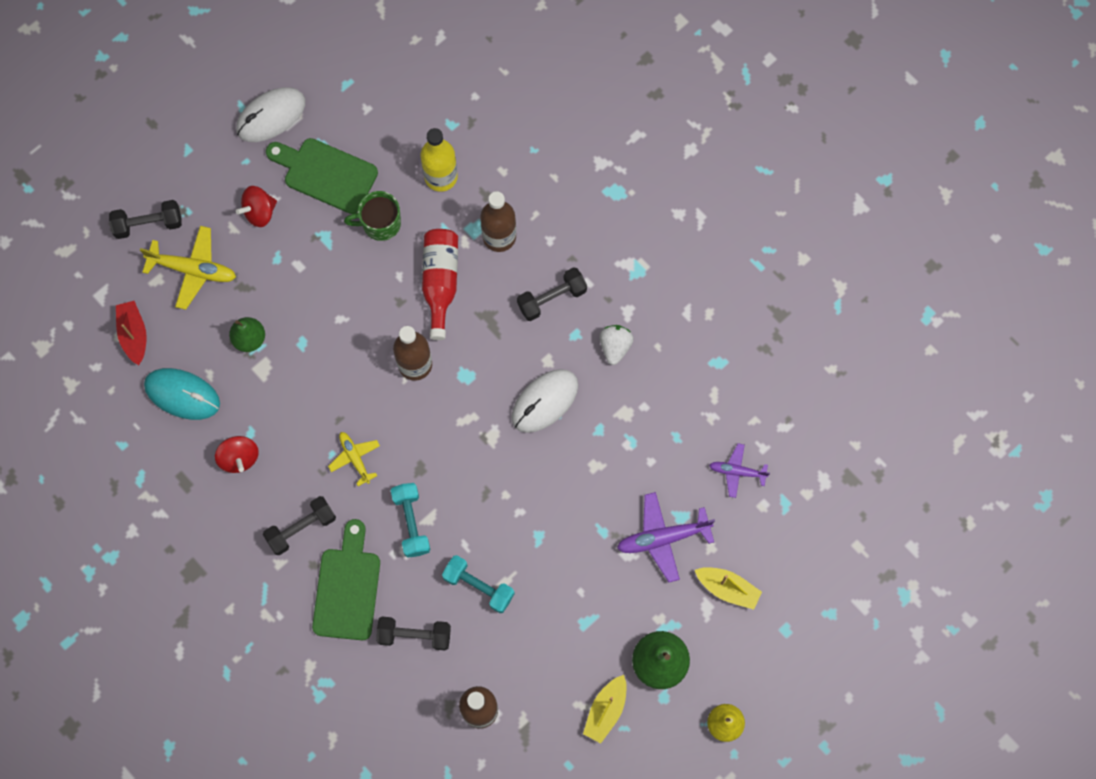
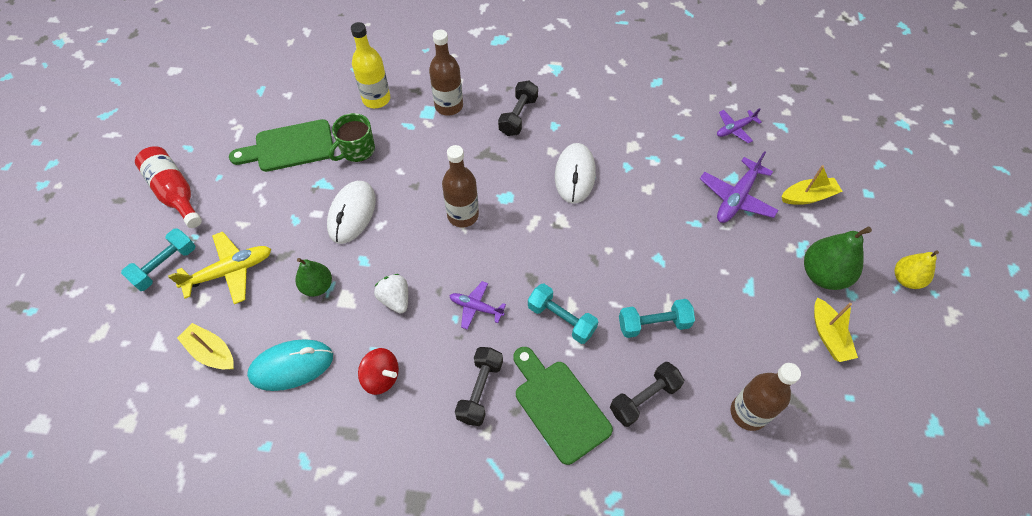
camera: 40 degrees left, 15 degrees down
black dumbbell [109,200,182,239] -> turquoise dumbbell [121,228,195,291]
red boat [116,301,147,365] -> yellow boat [177,323,234,369]
white mouse [236,87,306,142] -> white mouse moved to [327,181,376,244]
red spinning top [236,186,277,227] -> none
yellow plane [328,432,380,486] -> purple plane [449,281,506,330]
red bottle [422,229,458,340] -> red bottle moved to [135,146,202,228]
white strawberry [599,325,634,365] -> white strawberry moved to [374,274,408,313]

